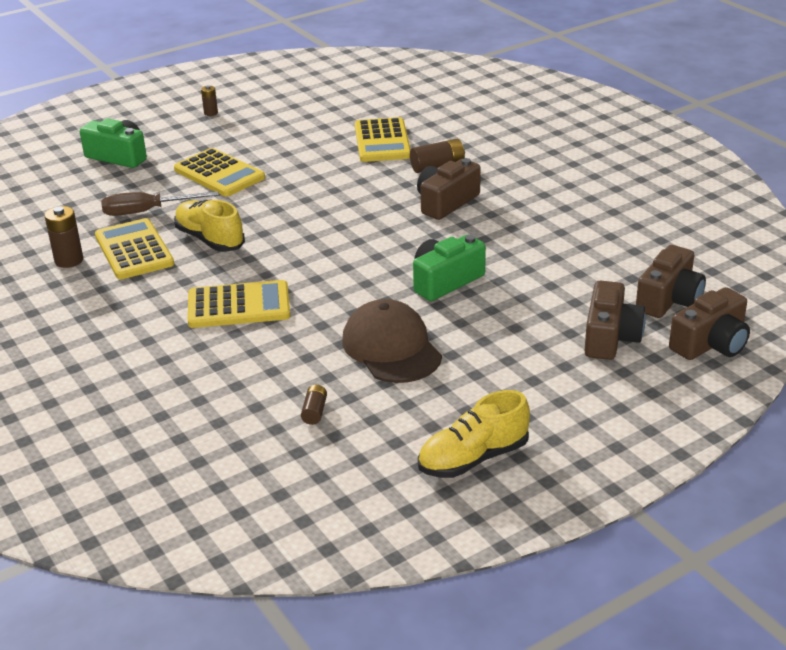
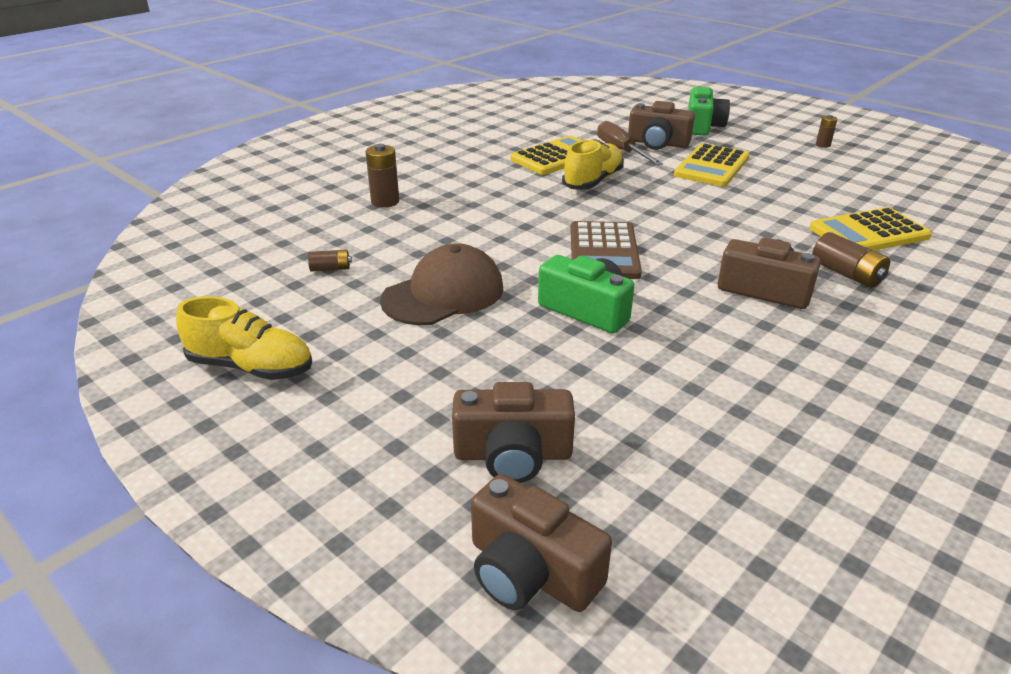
camera: 75 degrees right, 0 degrees up
brown battery [45,206,83,268] -> brown battery moved to [365,144,399,208]
yellow calculator [188,280,290,328] -> none
yellow shoe [418,390,530,478] -> yellow shoe turned 150 degrees clockwise [176,296,312,380]
brown camera [636,245,706,318] -> brown camera moved to [628,101,695,150]
none -> brown calculator [570,221,642,279]

